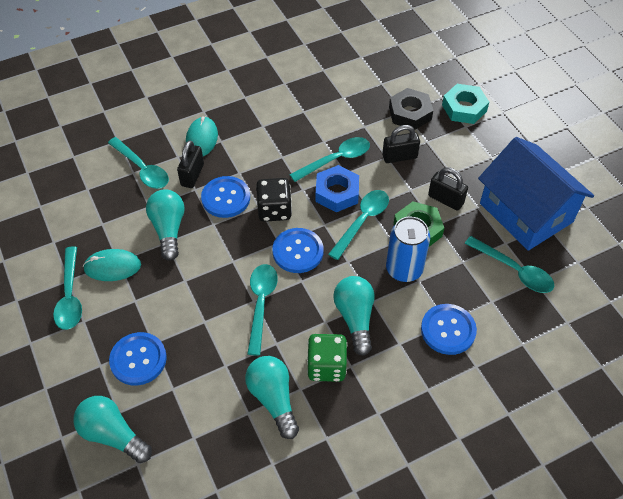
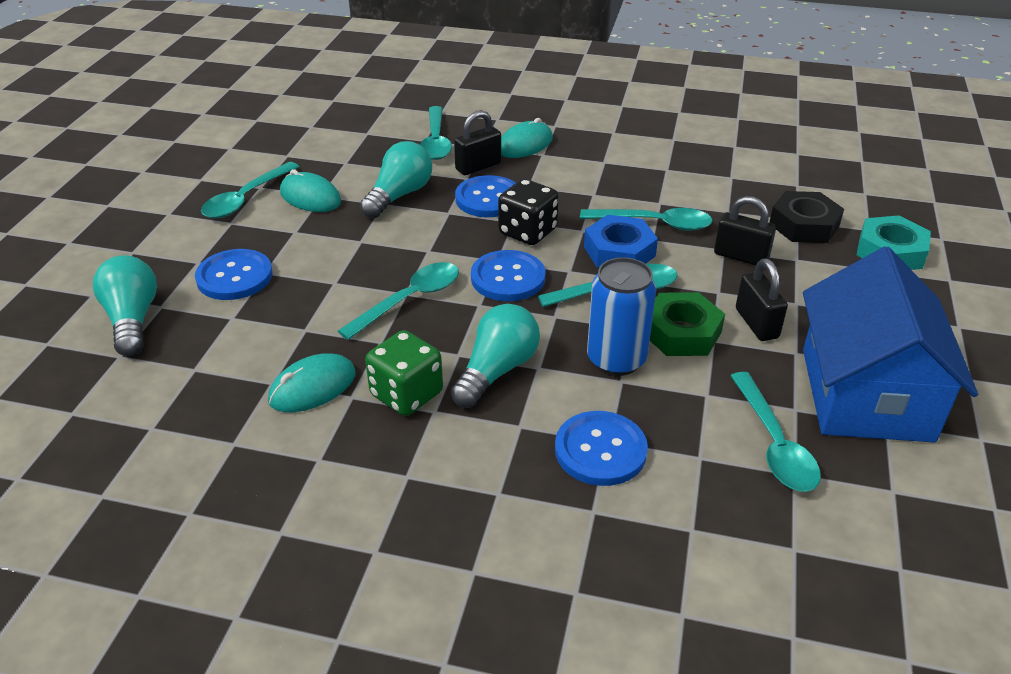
camera: 40 degrees right, 15 degrees down
turquoise light bulb [245,356,299,439] -> turquoise mouse [268,353,356,412]

